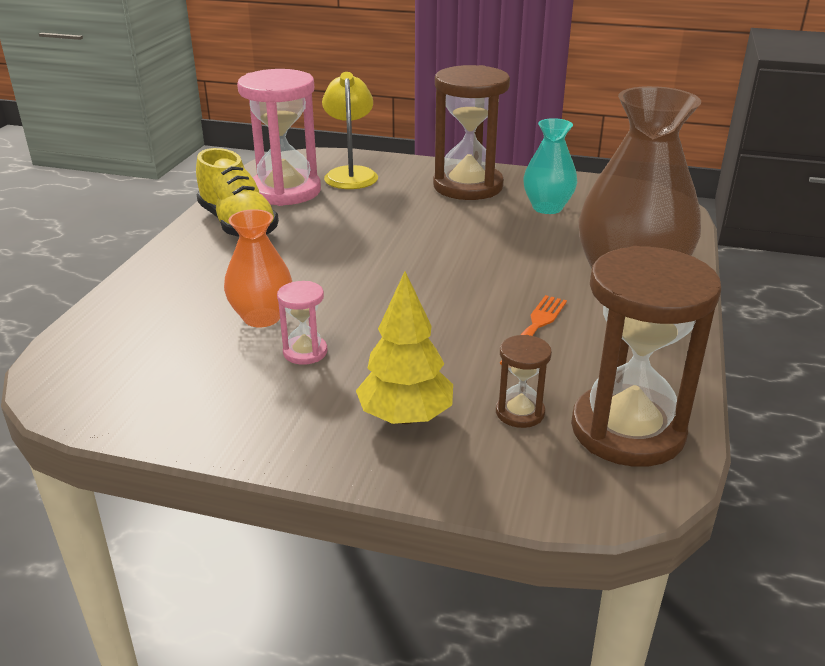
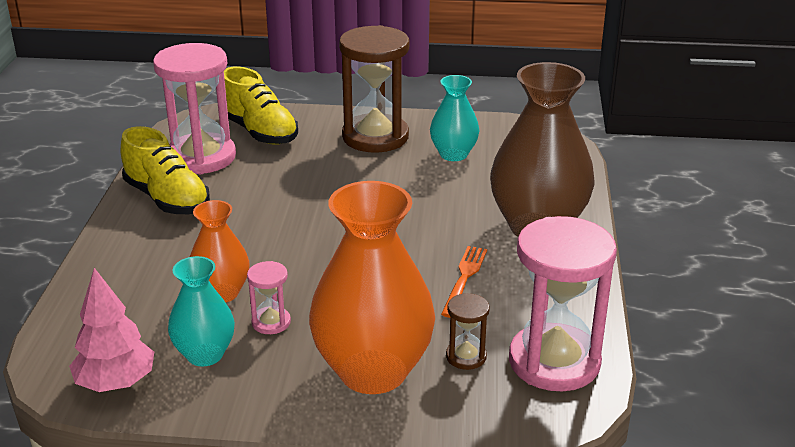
camera: 10 degrees left, 0 degrees up
yellow lamp [322,72,378,189] -> yellow shoe [224,66,298,145]
yellow tree [356,271,453,424] -> orange vase [309,181,435,394]
brown hourglass [571,246,721,467] -> pink hourglass [509,216,617,391]
none -> pink tree [69,268,154,392]
none -> turquoise vase [168,256,235,366]

